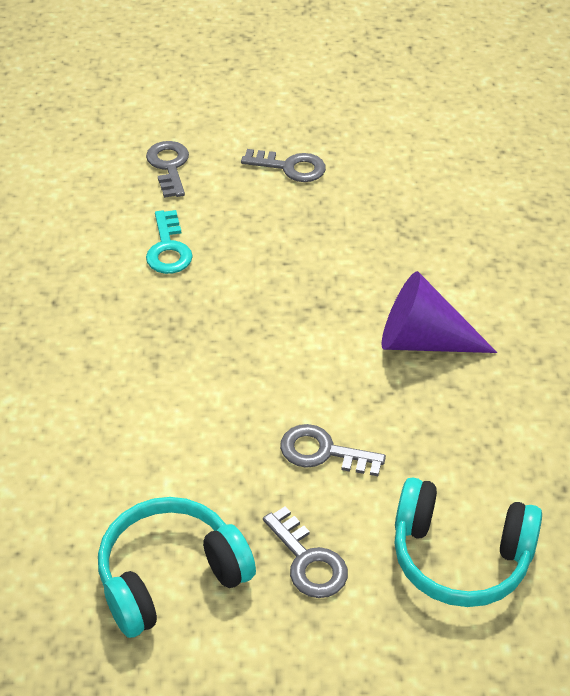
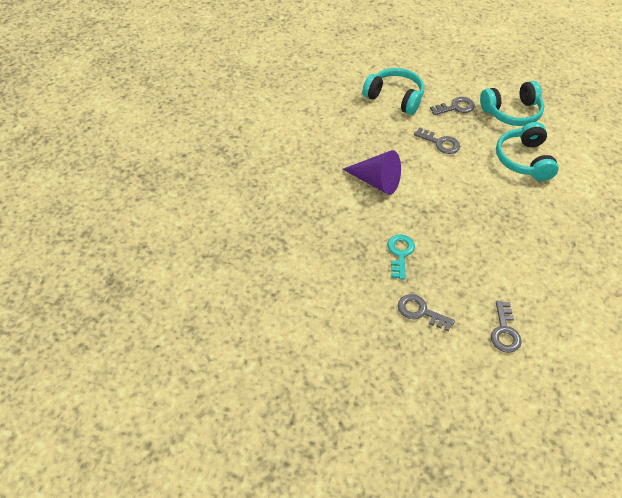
camera: 165 degrees left, 5 degrees up
turquoise key [146,210,193,274] -> turquoise key moved to [388,234,415,279]
grey key [263,506,348,598] -> grey key turned 90 degrees clockwise [430,97,475,115]
none -> turquoise headphones [496,122,559,181]

